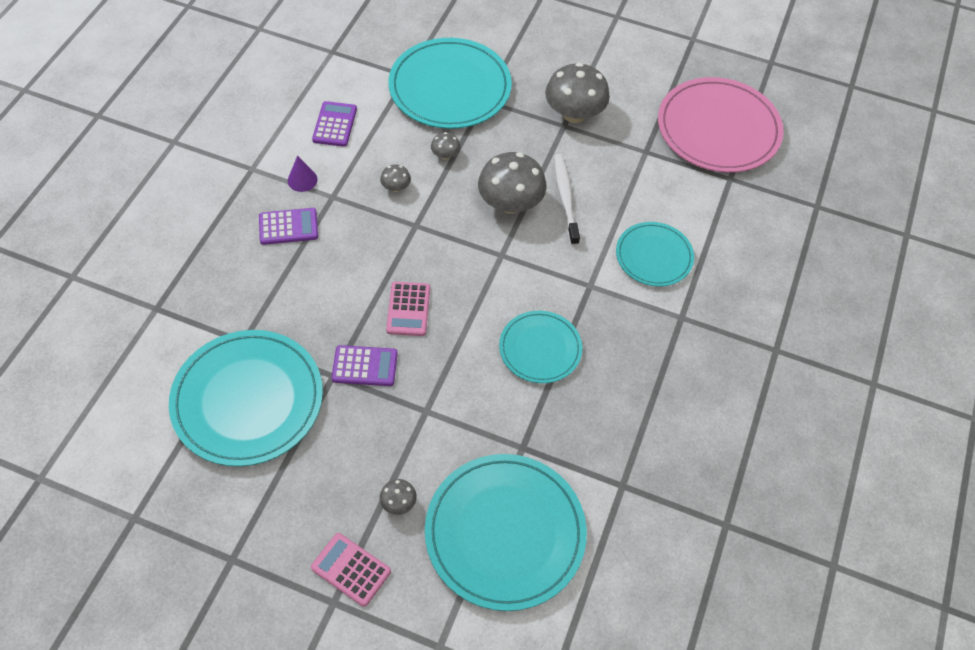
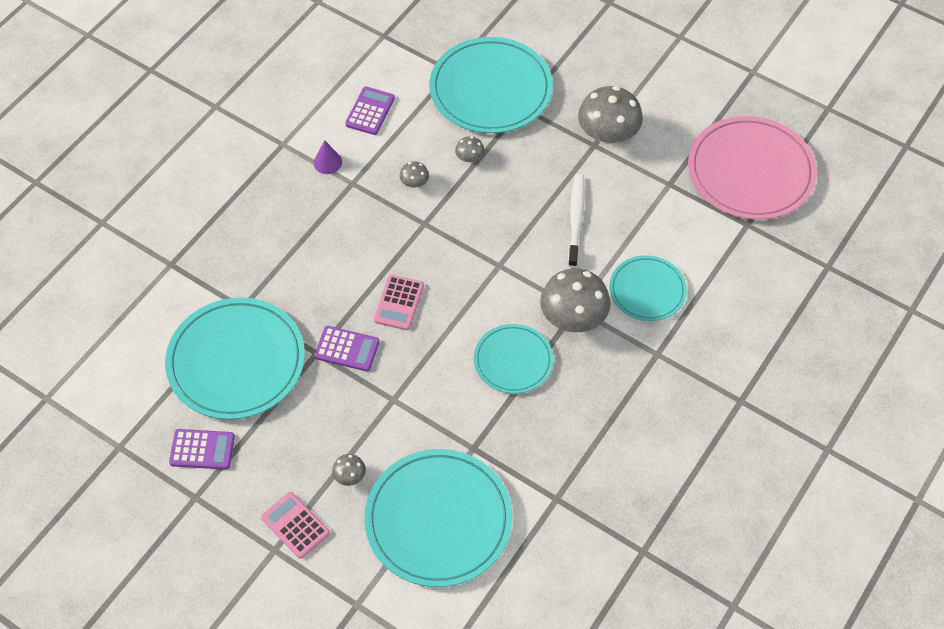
camera: 15 degrees right, 0 degrees up
purple calculator [259,208,318,245] -> purple calculator moved to [169,429,235,470]
grey mushroom [478,152,547,214] -> grey mushroom moved to [540,268,611,332]

